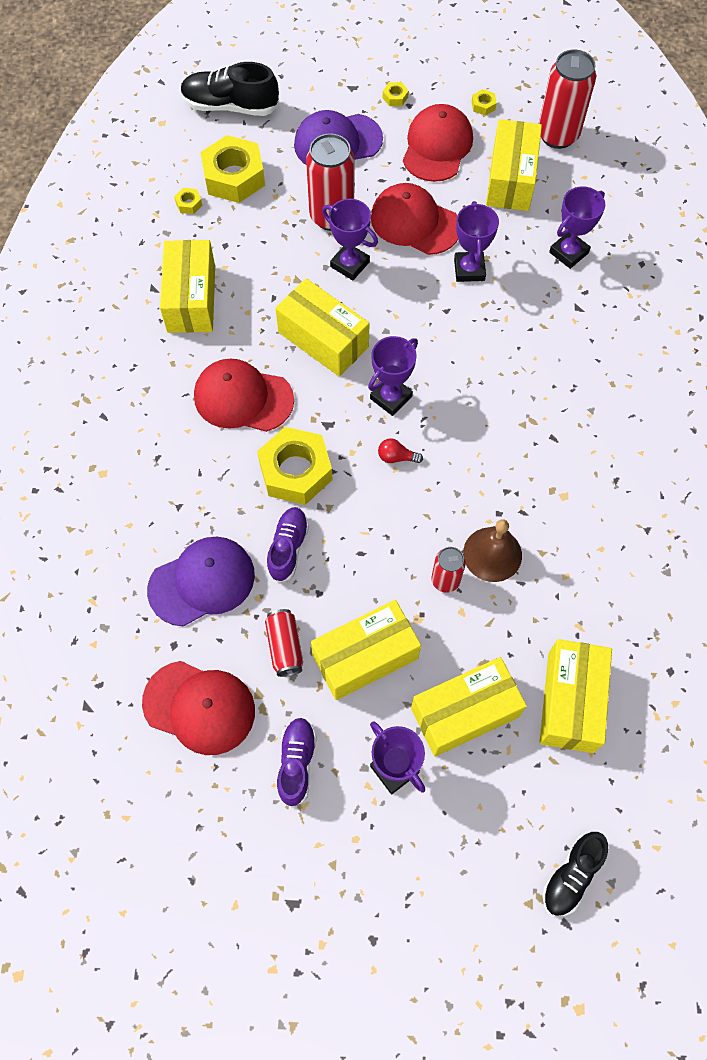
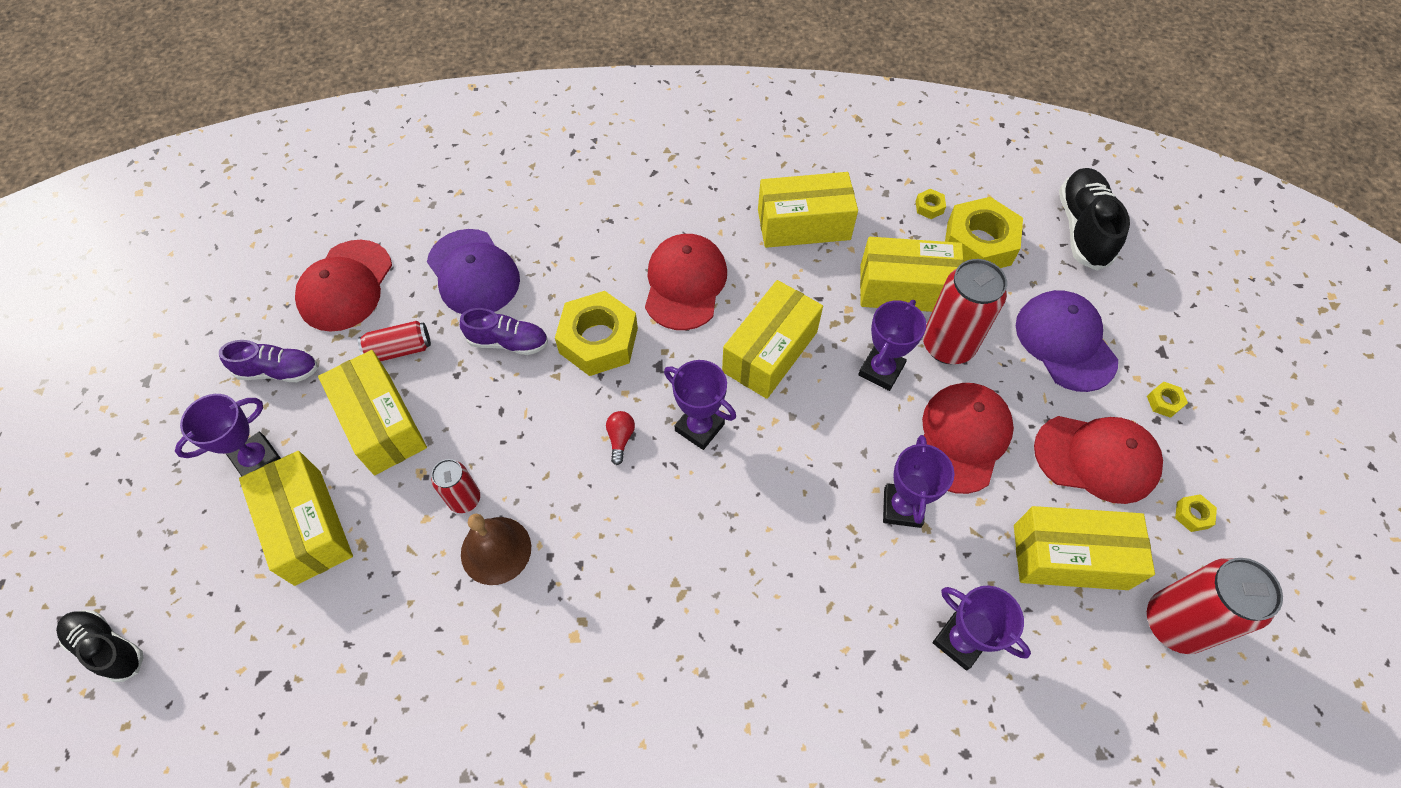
camera: 85 degrees right, 5 degrees down
purple trophy [454,201,499,282] -> purple trophy turned 75 degrees counterclockwise [883,435,954,528]
yellow box [539,639,612,753] -> yellow box moved to [860,237,964,312]

